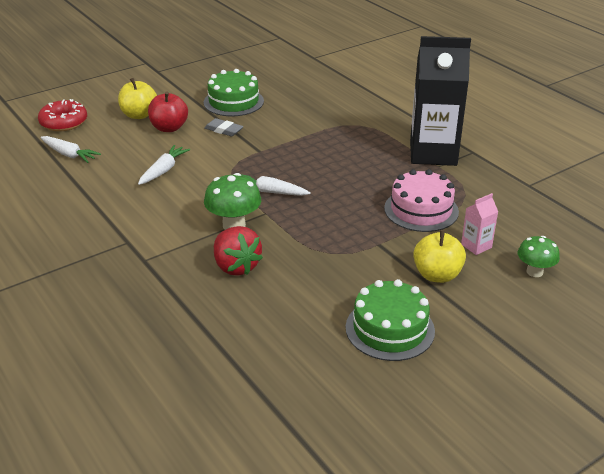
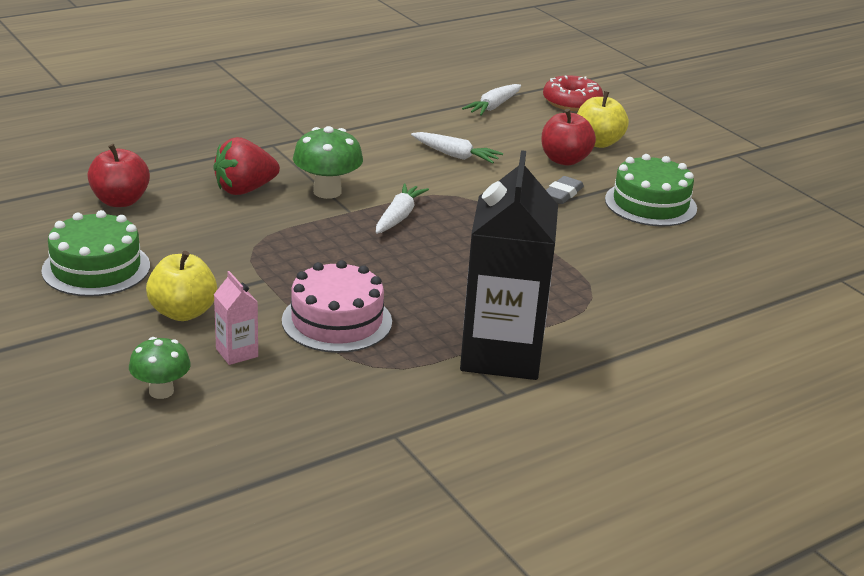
camera: 90 degrees right, 5 degrees down
none -> red apple [87,144,150,207]

